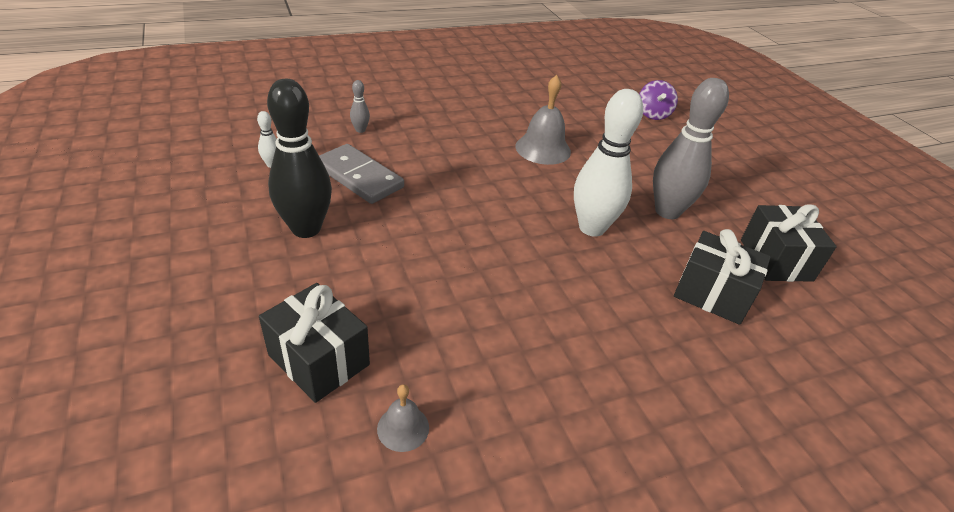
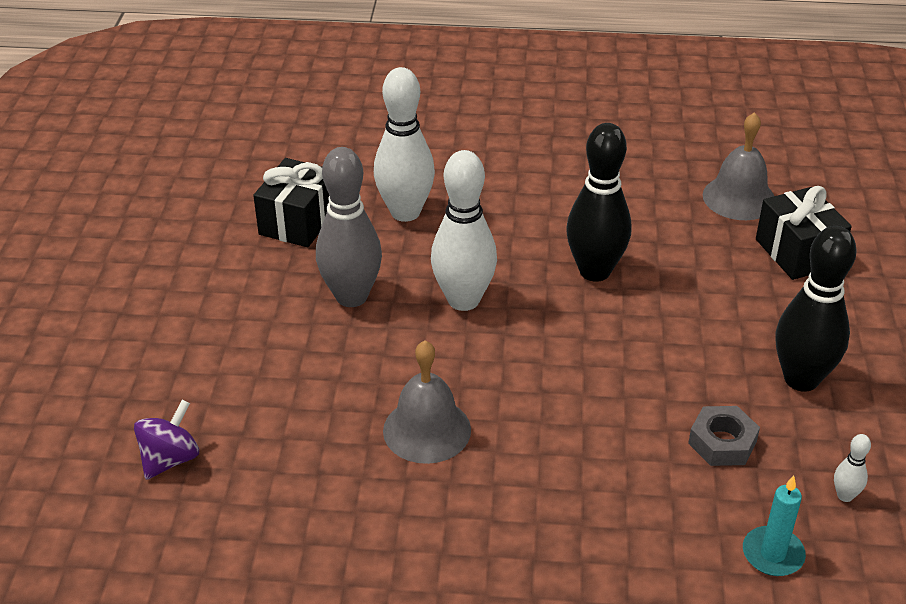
camera: 150 degrees left, 0 degrees up
grey domino [319,144,404,204] -> grey nut [688,406,760,466]
grey bowling pin [350,80,370,133] -> none
grey bell [377,384,429,452] -> grey bell [703,112,774,220], size x1.84
black gift [674,229,771,325] -> white bowling pin [374,67,435,222]
none -> black bowling pin [566,123,631,282]
none -> turquoise candle [743,475,806,576]

